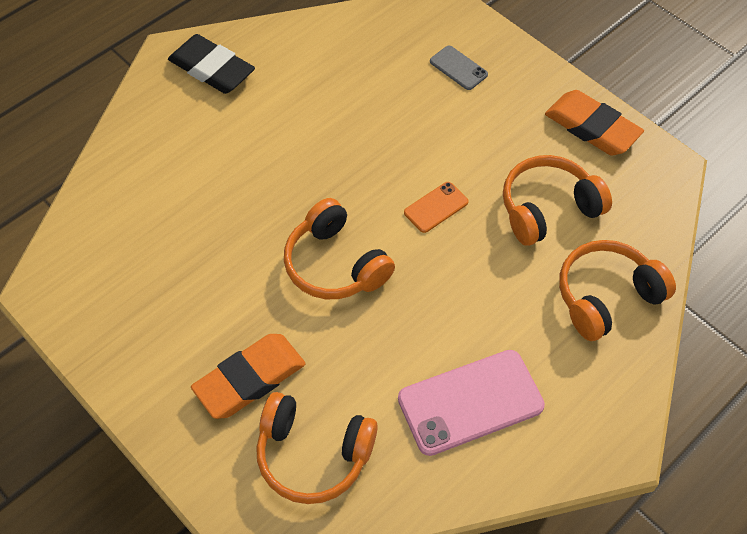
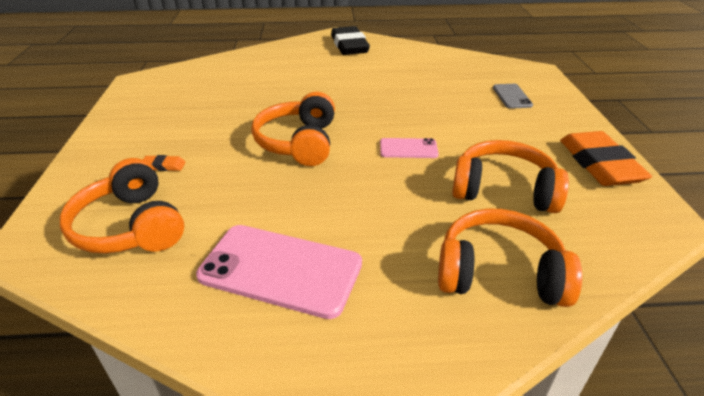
camera: 40 degrees right, 20 degrees down
orange eraser [191,334,306,419] -> orange eraser [143,155,186,171], size x0.42
orange phone [404,182,469,233] -> pink phone [380,138,439,158]

